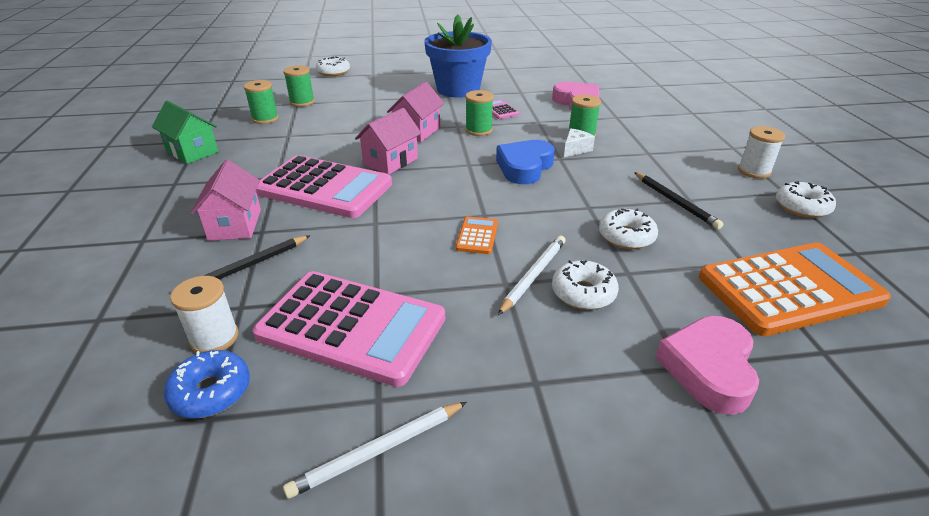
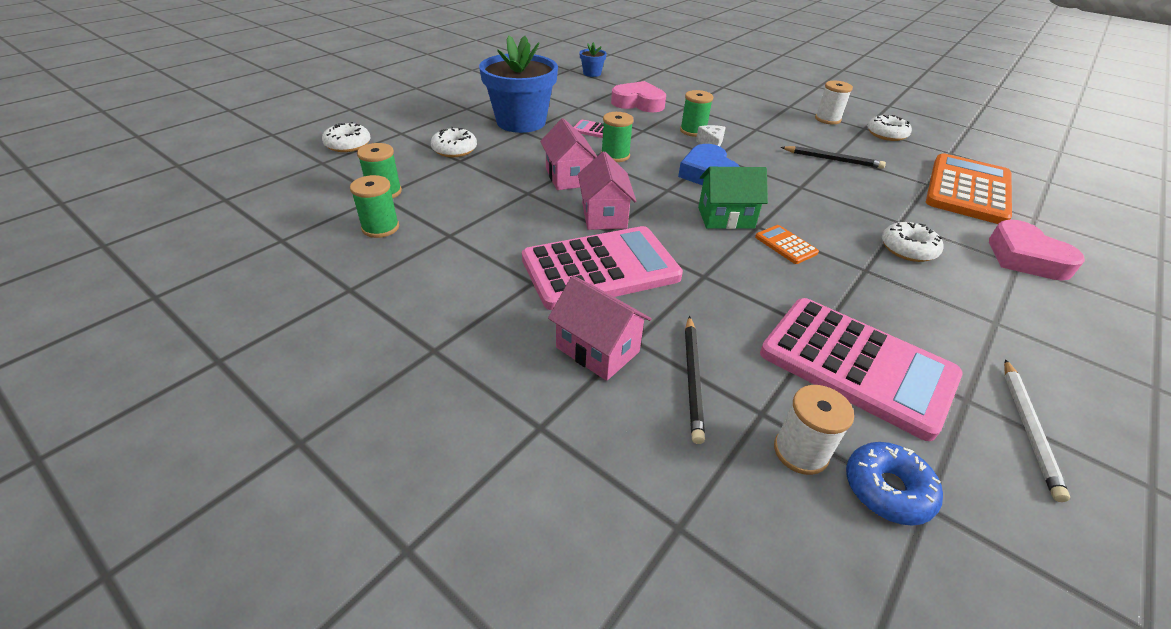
camera: 45 degrees left, 5 degrees up
green house [152,101,219,164] -> green house moved to [698,167,768,229]
pink calculator [253,271,445,387] -> pink calculator turned 60 degrees clockwise [760,298,963,441]
white pencil [498,236,566,315] -> none
white donut [599,209,658,249] -> white donut moved to [431,127,477,157]
none -> blue flower pot [580,42,607,77]

